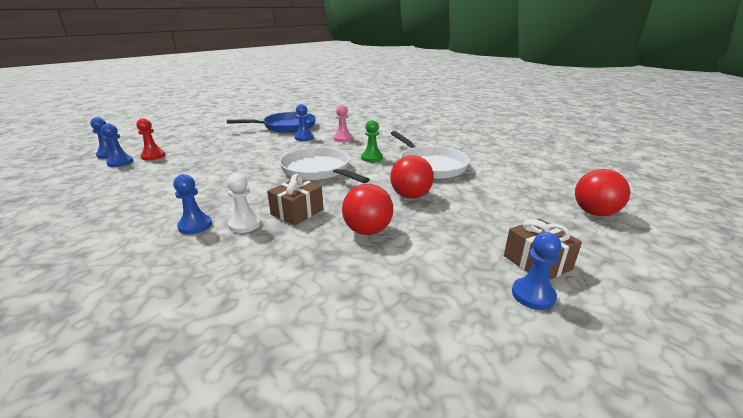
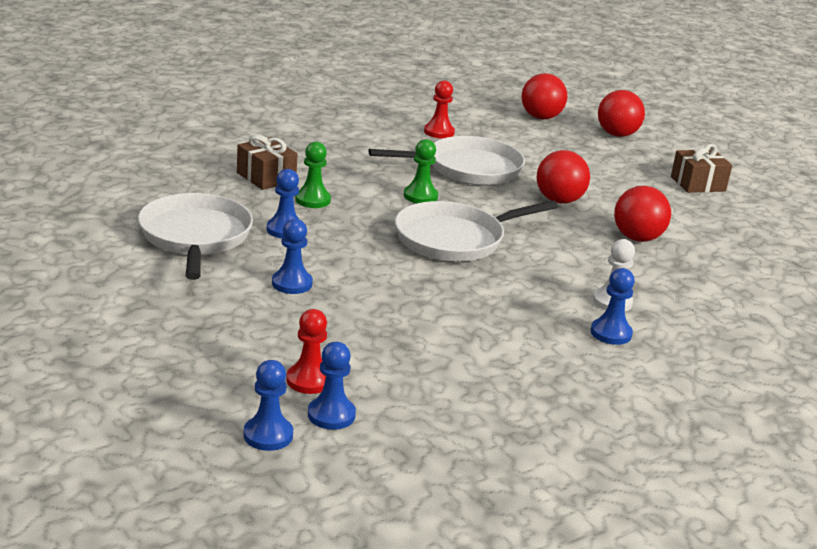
camera: 80 degrees left, 0 degrees up
blue pan [227,112,316,133] -> white pan [138,193,253,280]
brown gift [267,174,323,225] -> brown gift moved to [237,135,298,190]
pink pawn [333,105,353,142] -> green pawn [295,142,331,208]
blue pawn [512,232,561,310] -> blue pawn moved to [272,219,313,294]
none -> red pawn [424,80,455,139]
none -> red ball [521,73,567,119]

